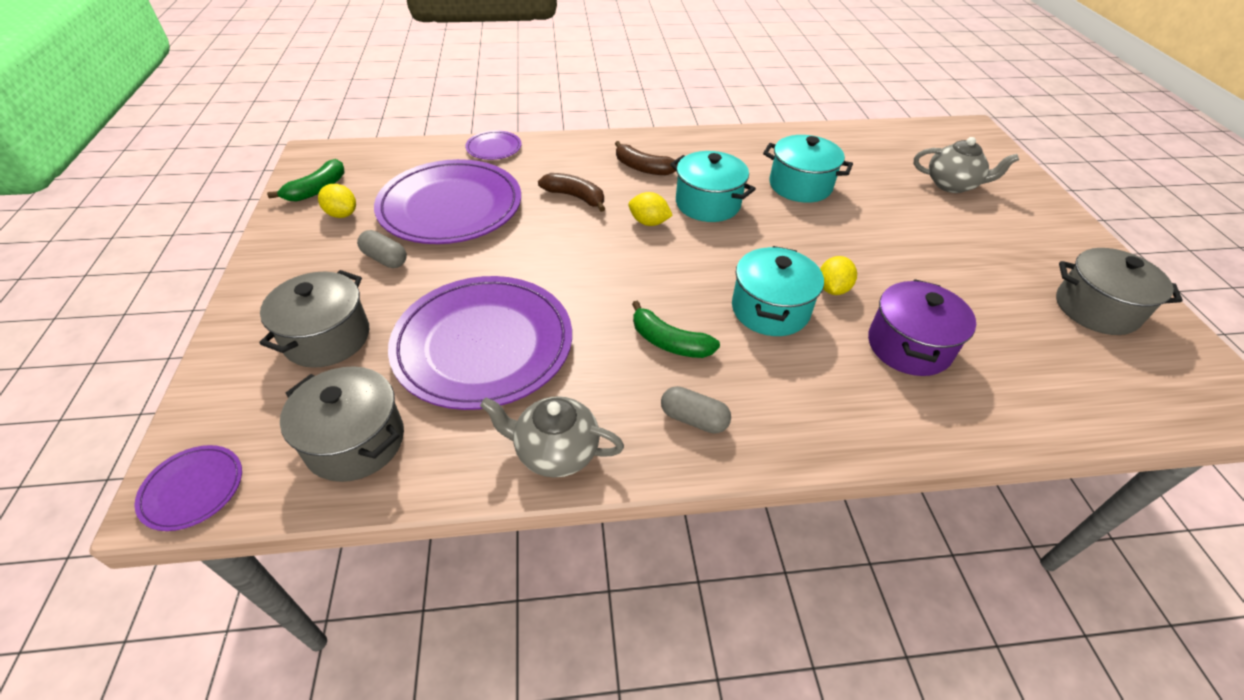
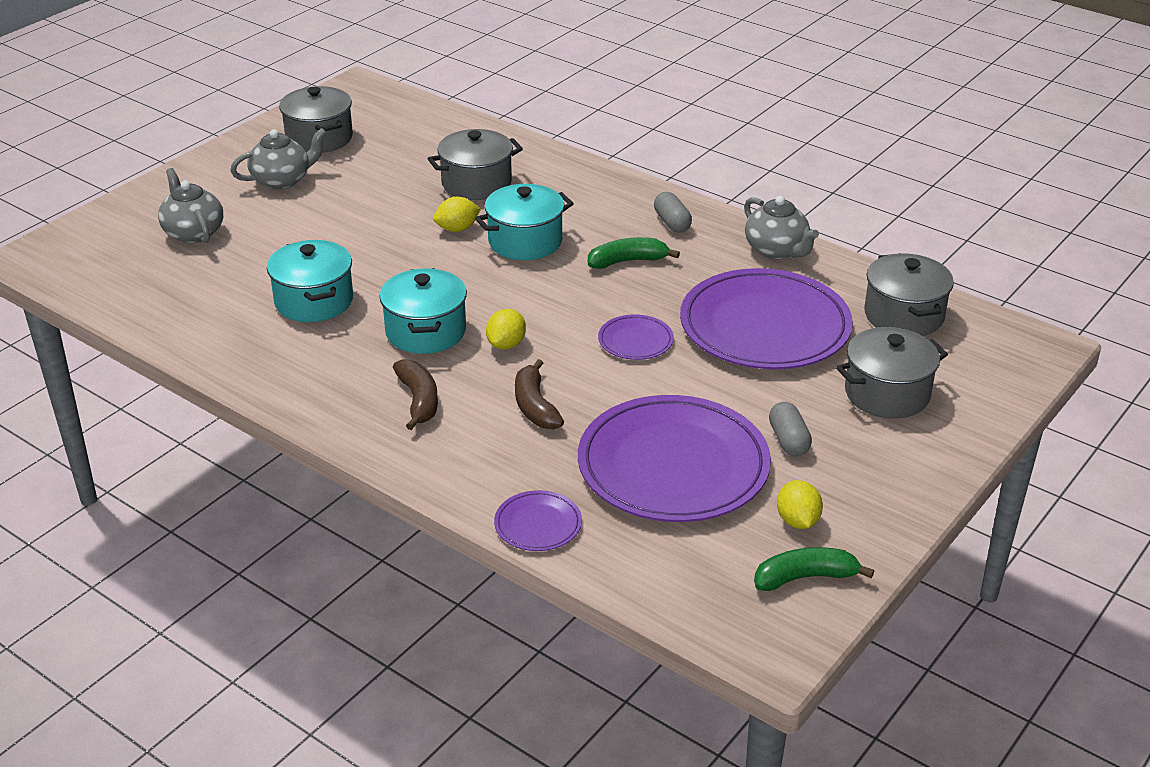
camera: 135 degrees left, 10 degrees down
purple plate [134,445,242,531] -> purple plate moved to [598,314,674,360]
yellow lemon [628,192,673,226] -> yellow lemon turned 45 degrees clockwise [486,309,526,350]
green banana [632,301,720,358] -> green banana turned 90 degrees counterclockwise [588,237,680,269]
purple pot [868,279,976,376] -> grey pot [428,129,523,200]
none -> grey teapot [230,128,327,190]

